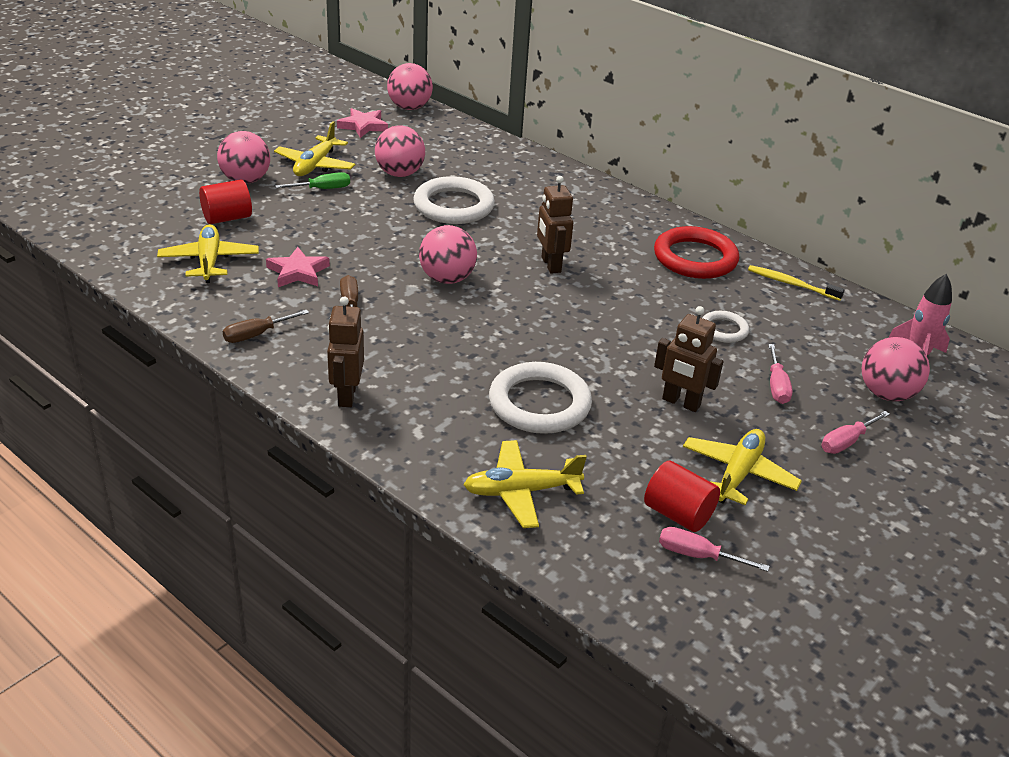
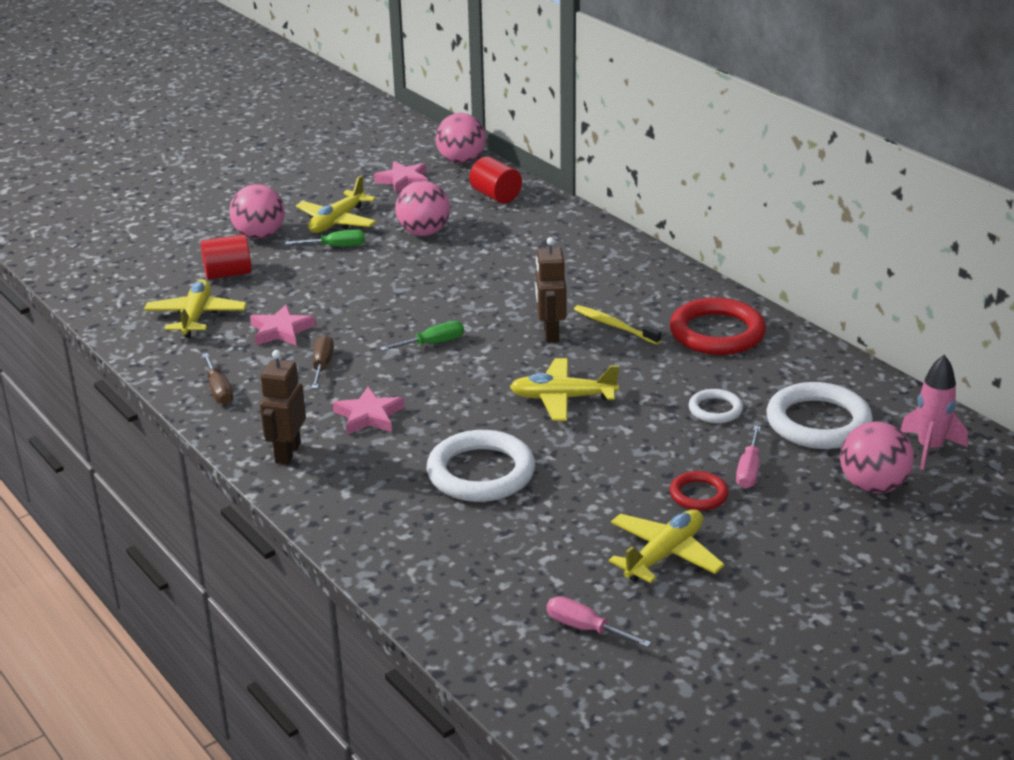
camera: 15 degrees right, 5 degrees down
brown screwdriver [222,310,309,343] -> brown screwdriver turned 90 degrees counterclockwise [202,353,233,404]
white ring [413,176,495,224] -> white ring moved to [766,382,873,449]
pink ball [419,225,477,284] -> green screwdriver [380,321,464,351]
yellow plane [463,440,587,528] -> yellow plane moved to [510,358,619,421]
red cylinder [644,461,720,532] -> red cylinder moved to [469,157,522,204]
brown robot [654,306,724,412] -> none
yellow toothbrush [748,265,845,301] -> yellow toothbrush moved to [574,305,662,345]
pink screwdriver [822,411,890,454] -> none
none -> pink star [332,387,405,435]
none -> red ring [670,471,729,511]

